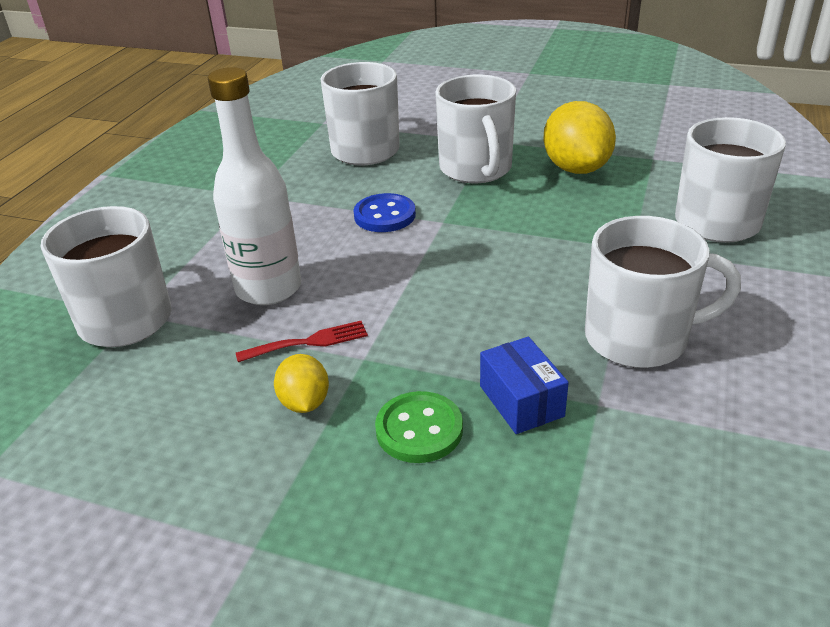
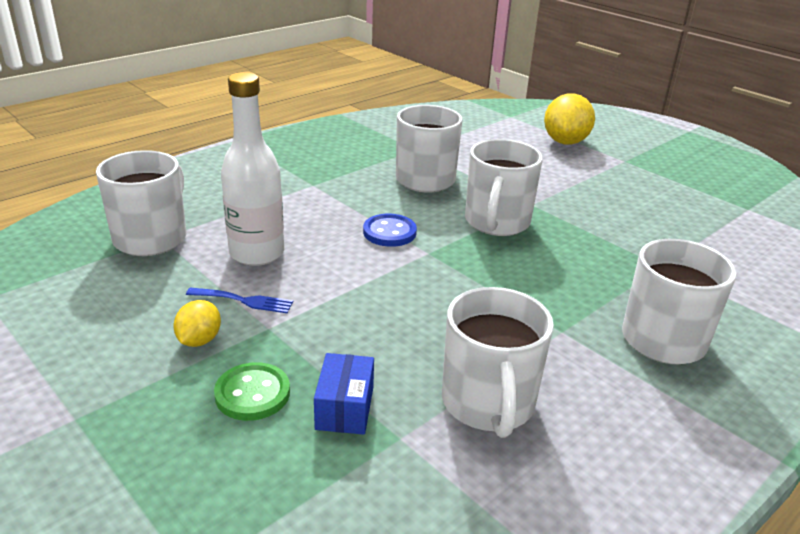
camera: 25 degrees right, 5 degrees down
red fork [236,321,368,362] -> blue fork [186,288,293,313]
yellow lemon [544,101,616,174] -> yellow lemon moved to [544,93,595,145]
white mug [585,216,741,368] -> white mug turned 60 degrees clockwise [442,287,554,438]

